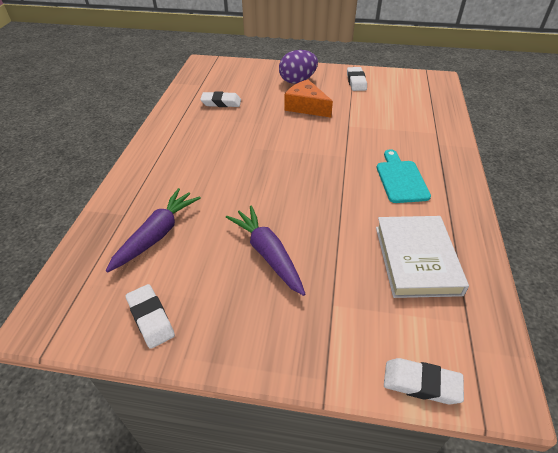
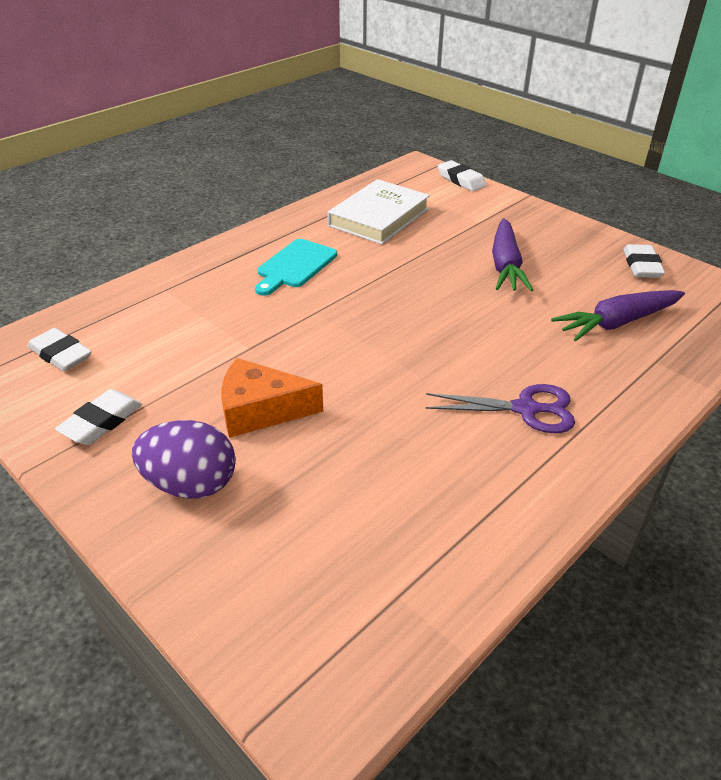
camera: 145 degrees left, 5 degrees down
white eraser [200,91,241,107] -> white eraser moved to [28,328,92,371]
orange cheese [284,79,333,118] -> orange cheese turned 105 degrees clockwise [222,358,323,438]
none -> purple scissors [426,384,575,433]

